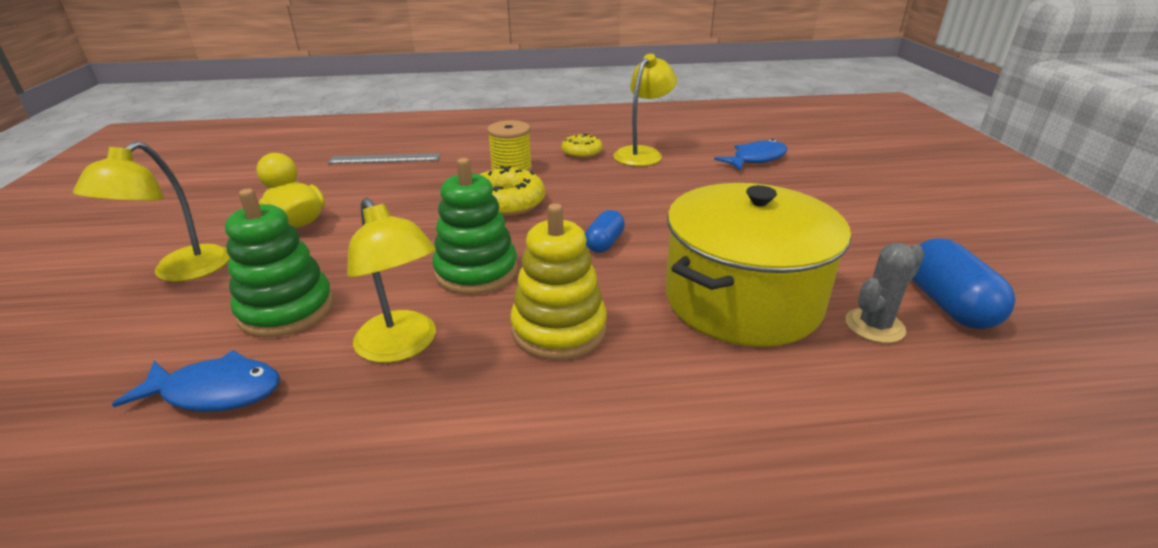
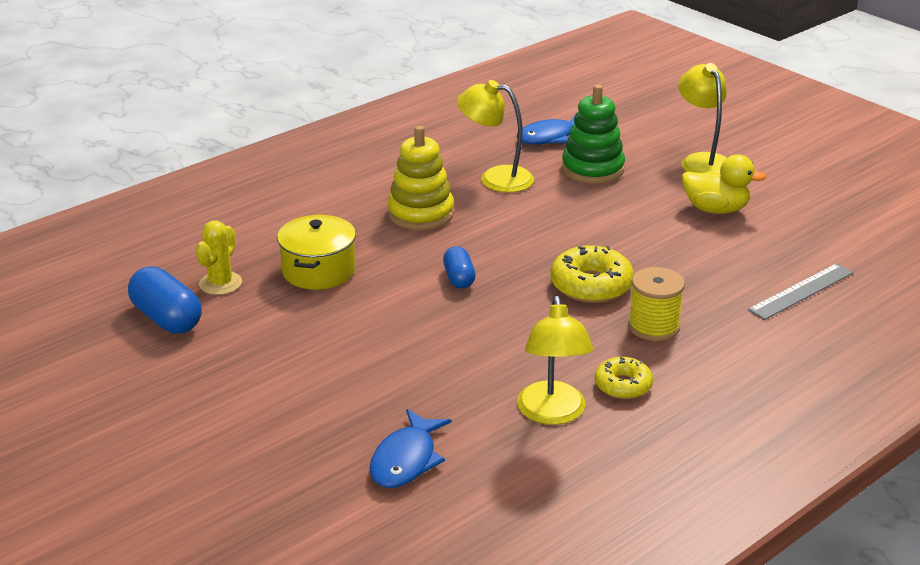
camera: 145 degrees right, 0 degrees up
green stacking toy [433,158,518,295] -> none
yellow pot [665,183,851,347] -> yellow pot [277,215,356,290], size x0.59
grey cactus [845,243,924,343] -> yellow cactus [196,221,242,295]

